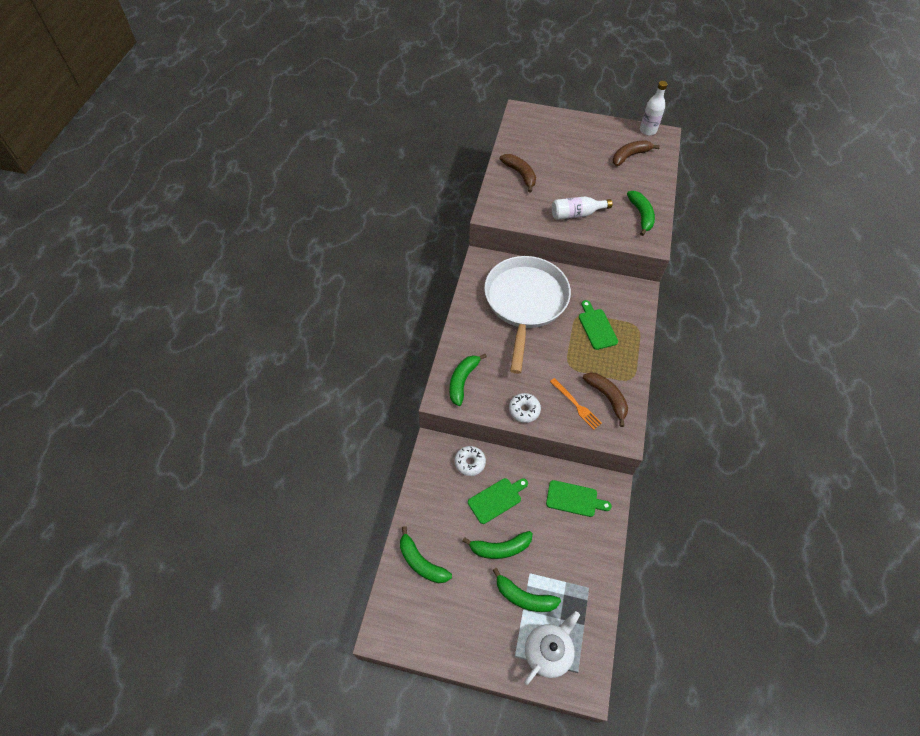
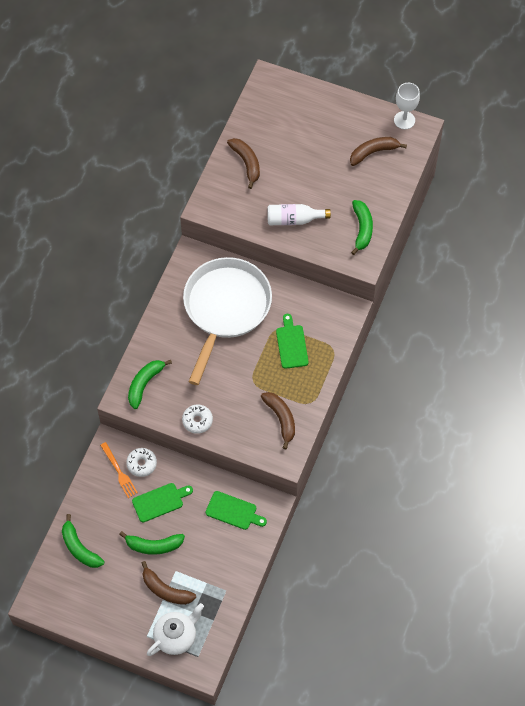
camera: 10 degrees right, 5 degrees up
green banana [493,568,561,612] -> brown banana [142,561,196,605]
orange fork [550,378,602,430] -> orange fork moved to [100,442,138,498]
white bottle [640,81,668,136] -> white goblet [394,83,420,129]

